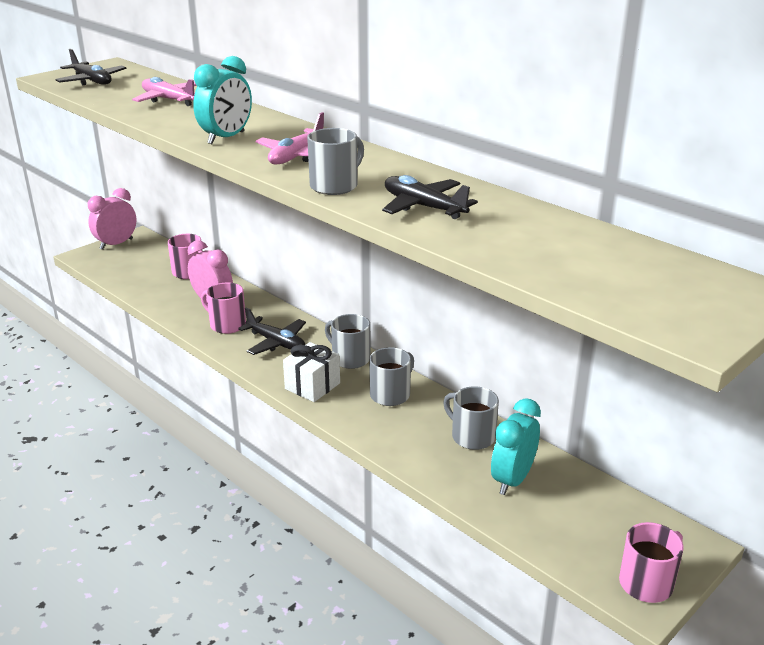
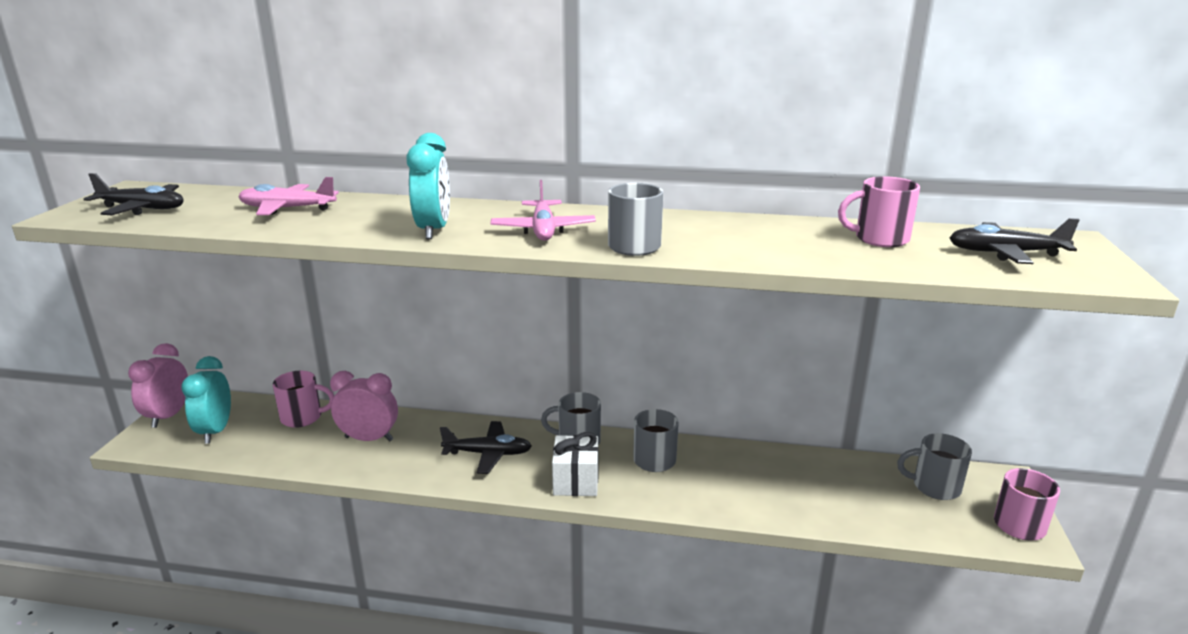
camera: 35 degrees left, 5 degrees down
pink mug [201,283,246,334] -> pink mug moved to [838,176,920,247]
black plane [382,175,478,219] -> black plane moved to [949,218,1080,264]
grey mug [443,386,499,450] -> grey mug moved to [897,433,972,500]
turquoise clock [491,398,541,495] -> turquoise clock moved to [181,356,231,444]

